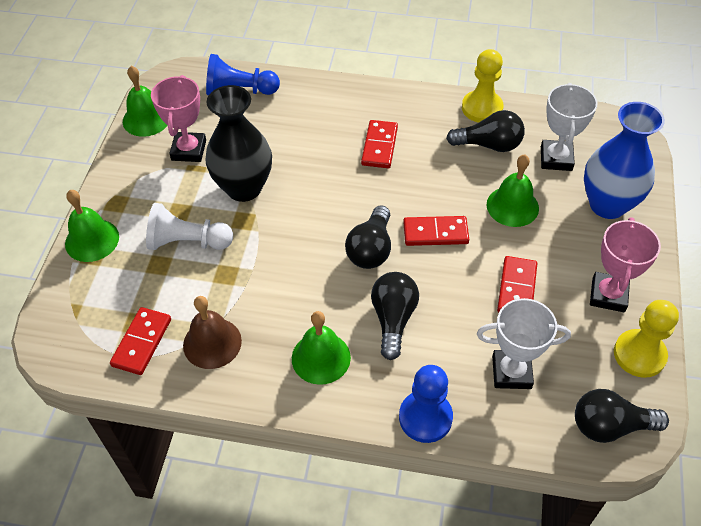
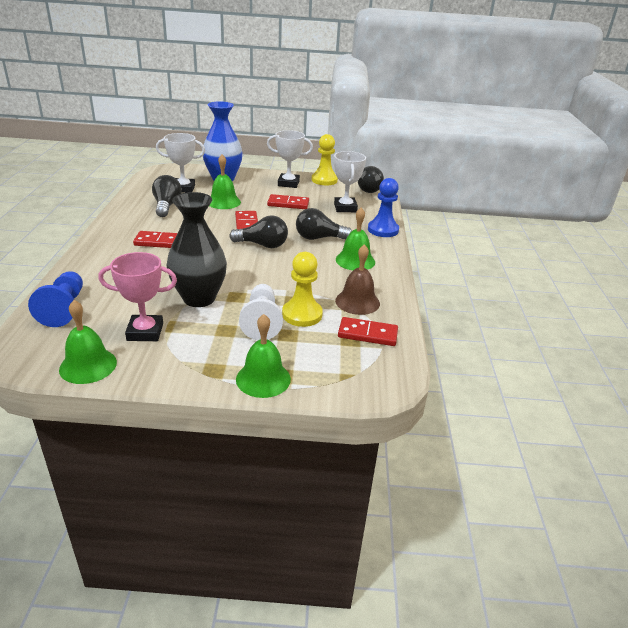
camera: 100 degrees left, 20 degrees down
yellow pawn [462,49,504,123] -> yellow pawn moved to [282,252,323,327]
pink trophy [590,217,661,312] -> white trophy [267,130,313,188]

